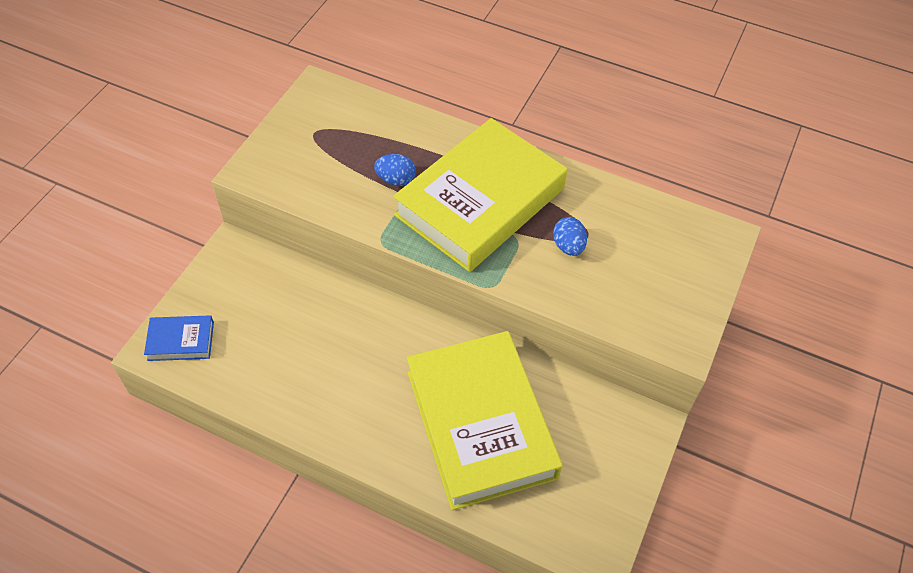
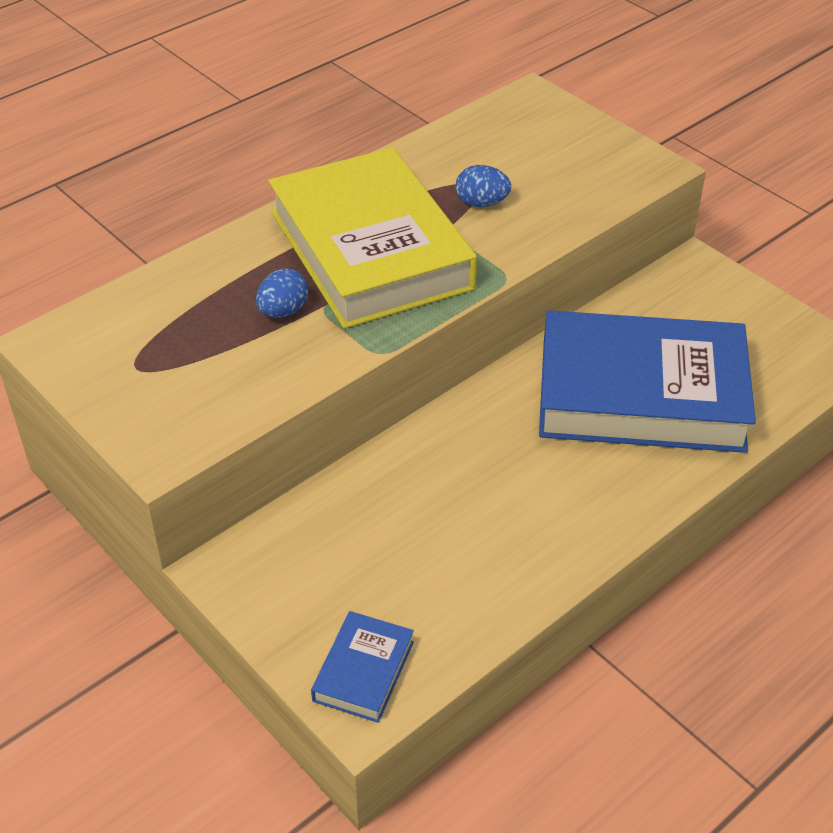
camera: 65 degrees left, 10 degrees down
yellow book [407,331,563,510] -> blue book [539,310,756,453]

